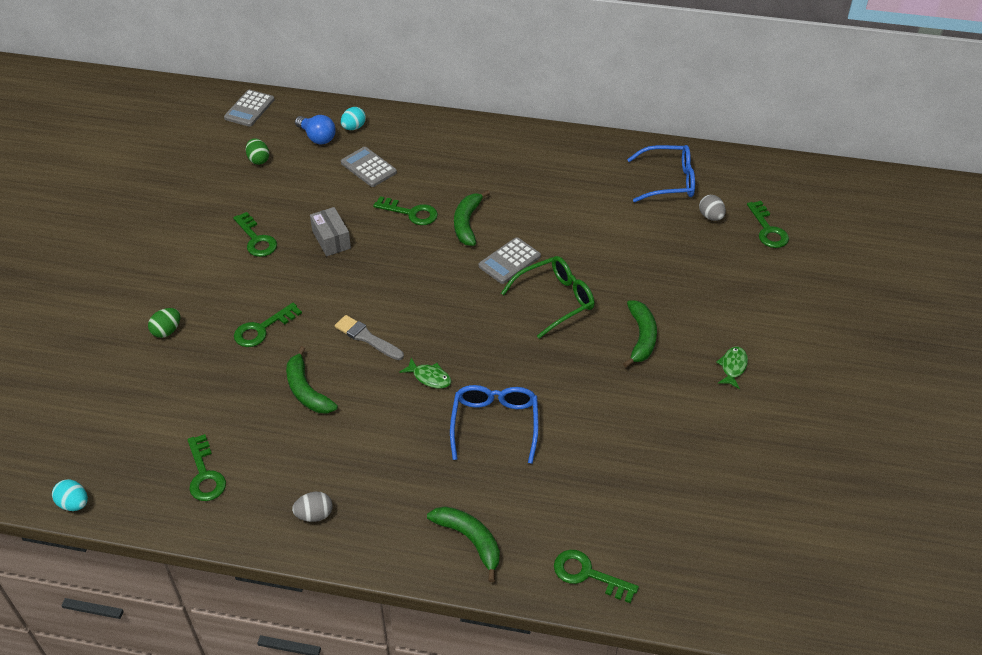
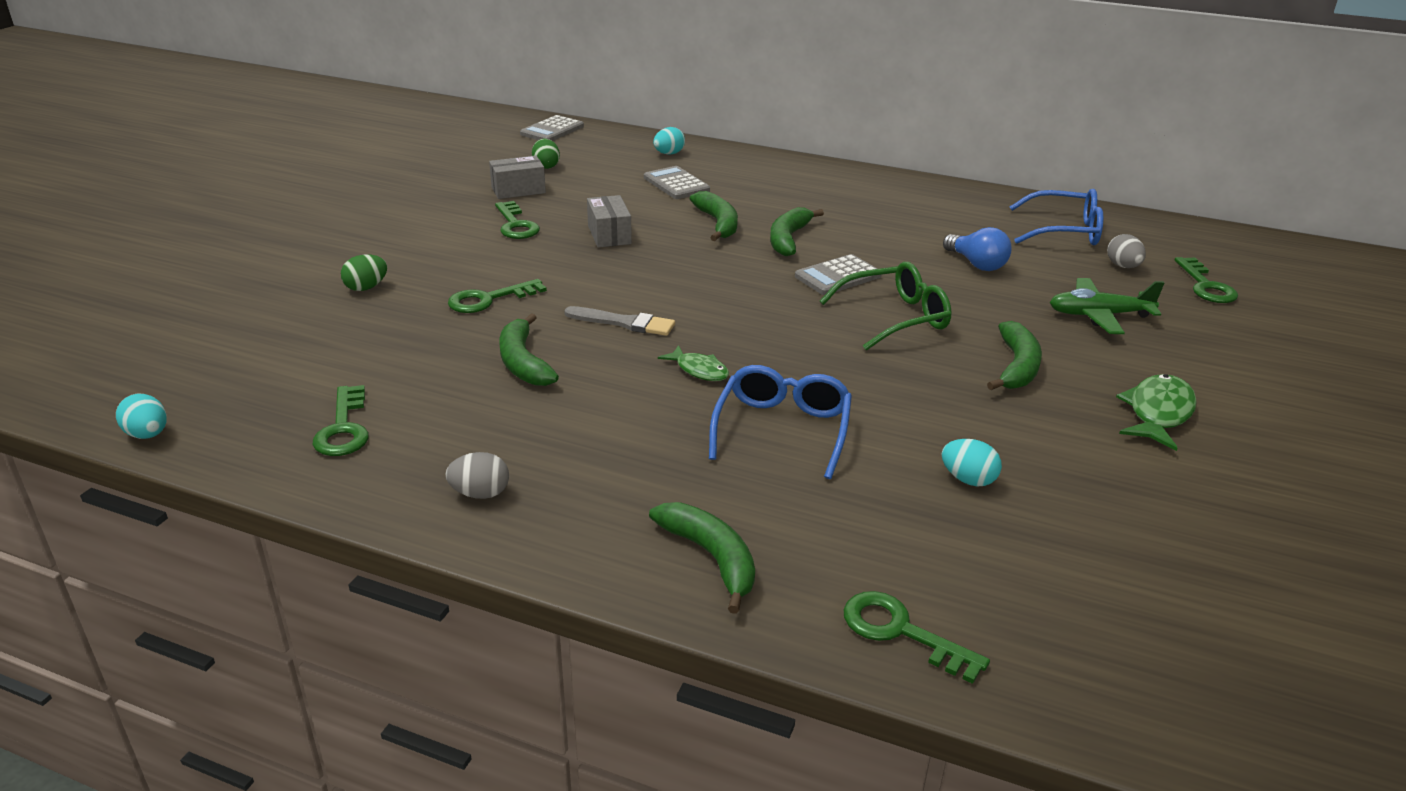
camera: 10 degrees right, 15 degrees down
blue light bulb [295,115,336,144] -> blue light bulb moved to [943,227,1012,271]
grey brush [335,315,404,360] -> grey brush turned 150 degrees clockwise [564,306,675,336]
green key [373,196,438,225] -> green banana [690,191,738,241]
green fish [716,347,748,389] -> green fish [1116,374,1197,451], size x1.58
none -> grey box [489,156,546,199]
none -> turquoise egg [942,439,1002,487]
none -> green plane [1050,278,1165,334]

